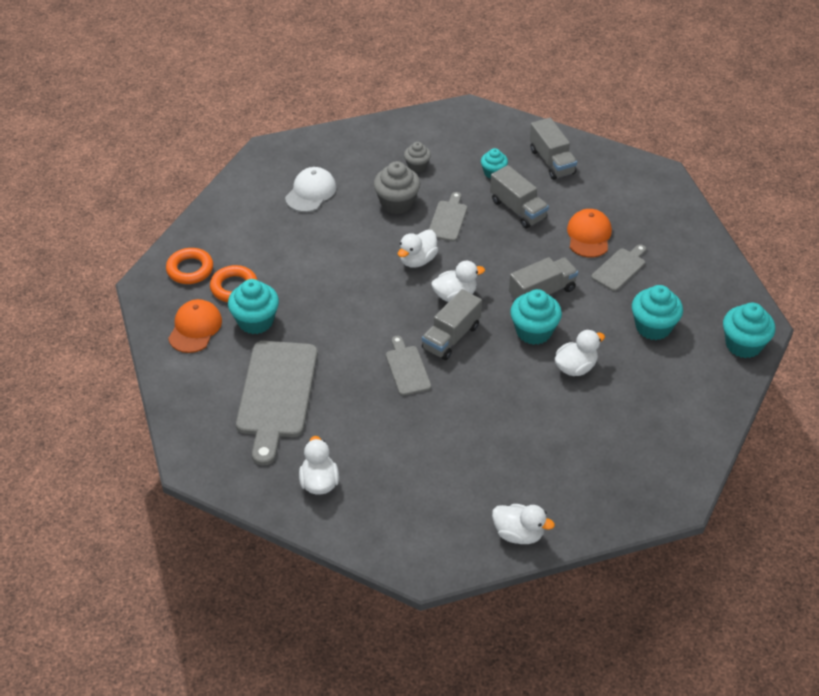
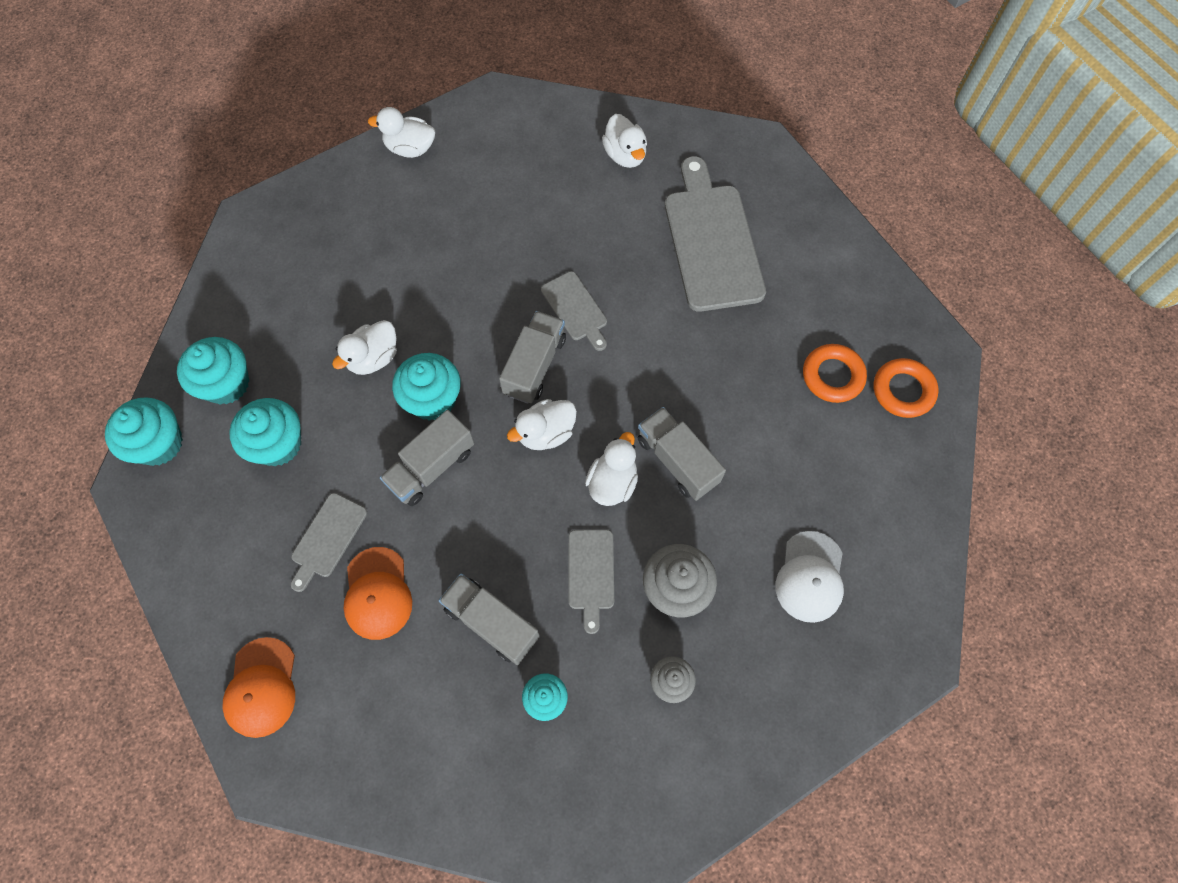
camera: 165 degrees right, 20 degrees up
orange cap [168,299,222,353] -> orange cap moved to [223,637,295,738]
turquoise cupcake [228,279,279,334] -> turquoise cupcake moved to [177,337,249,405]
grey truck [530,118,577,180] -> grey truck moved to [638,407,726,501]

